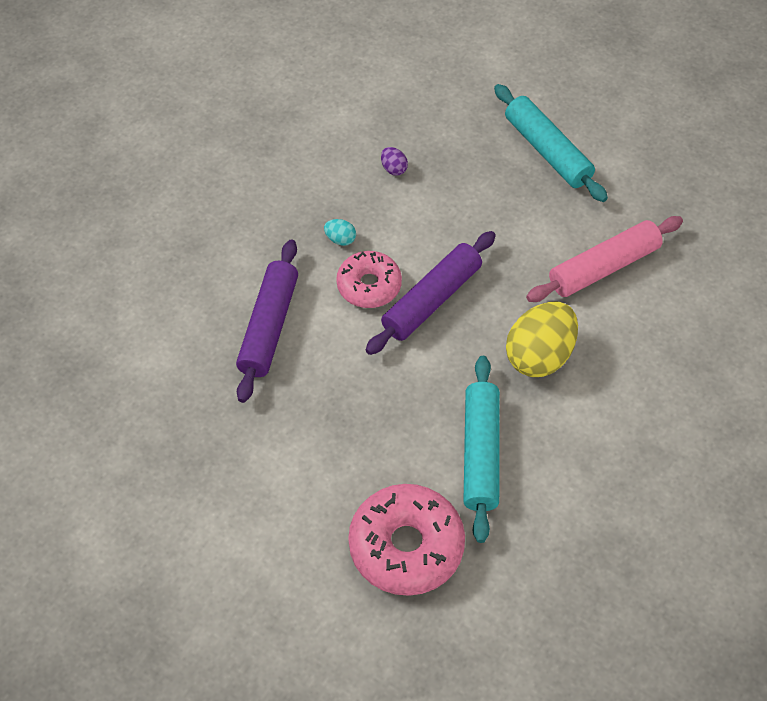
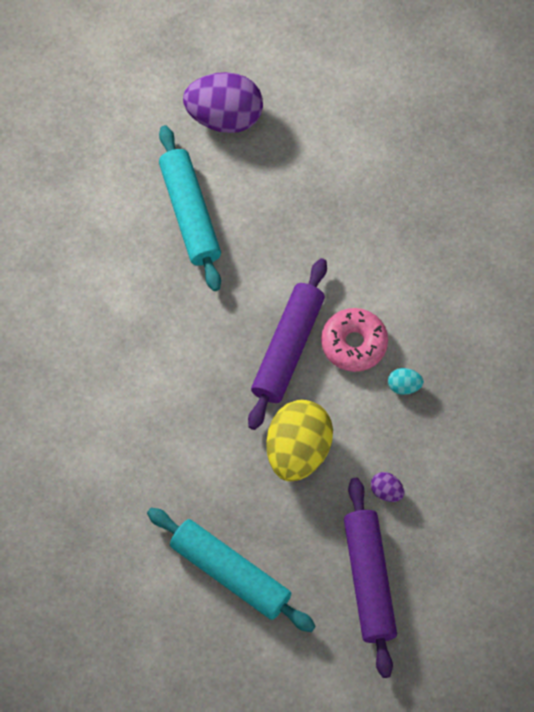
camera: 160 degrees right, 10 degrees up
purple rolling pin [236,240,298,403] -> purple rolling pin moved to [344,478,397,678]
pink donut [348,484,465,596] -> purple egg [183,72,263,133]
yellow egg [506,302,578,377] -> yellow egg moved to [266,400,333,481]
pink rolling pin [526,216,683,302] -> none

